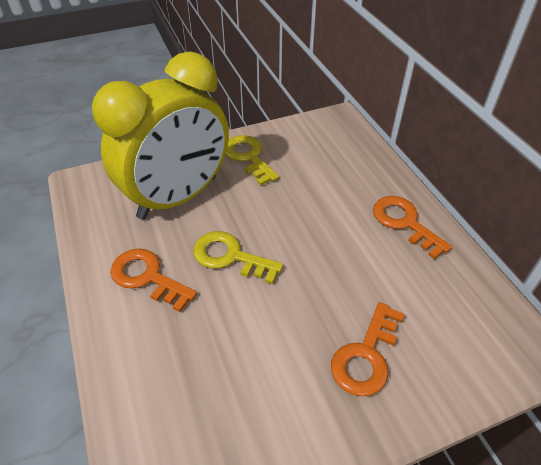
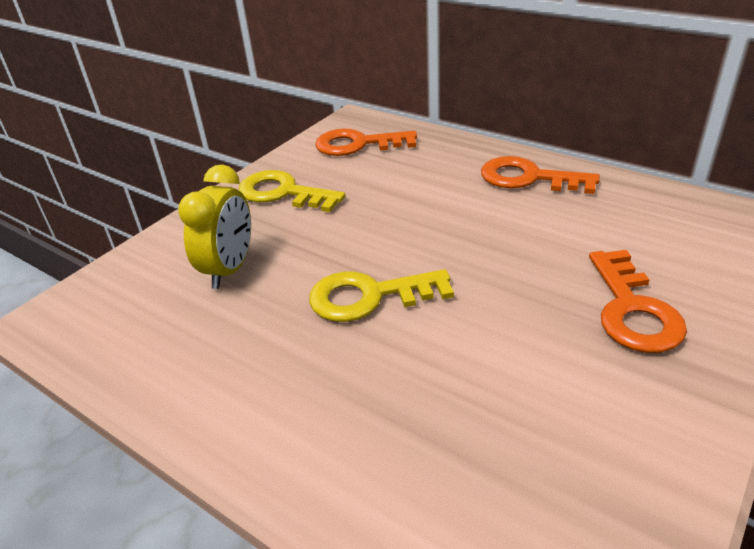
camera: 30 degrees left, 10 degrees down
yellow clock [92,51,229,219] -> yellow clock [178,165,251,289], size x0.46
orange key [110,248,197,312] -> orange key moved to [315,129,417,156]

